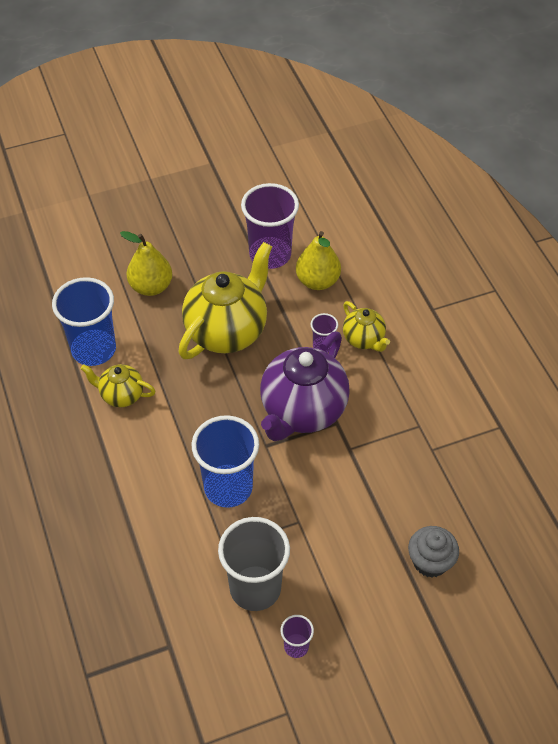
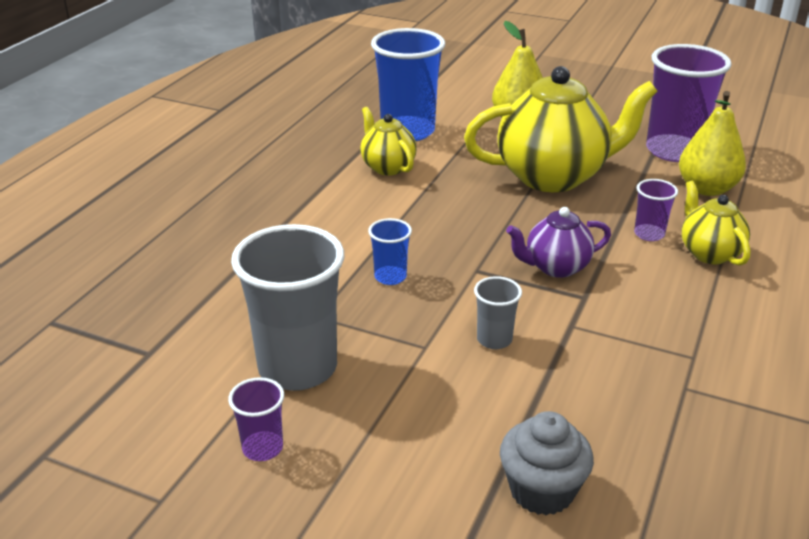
camera: 45 degrees right, 20 degrees down
blue cup [191,415,259,508] -> blue cup [368,218,412,285], size x0.47
purple teapot [260,331,350,441] -> purple teapot [506,207,611,278], size x0.51
yellow teapot [343,301,390,352] -> yellow teapot turned 150 degrees clockwise [682,181,751,266]
none -> grey cup [474,276,522,349]

